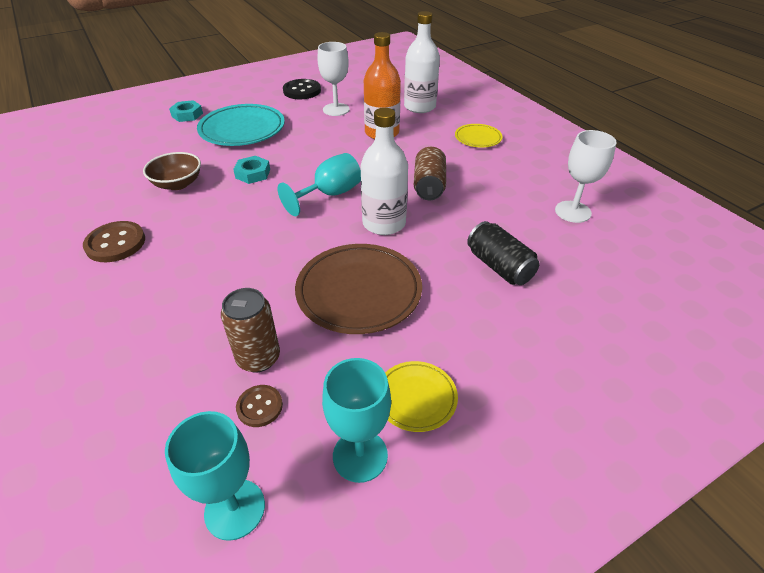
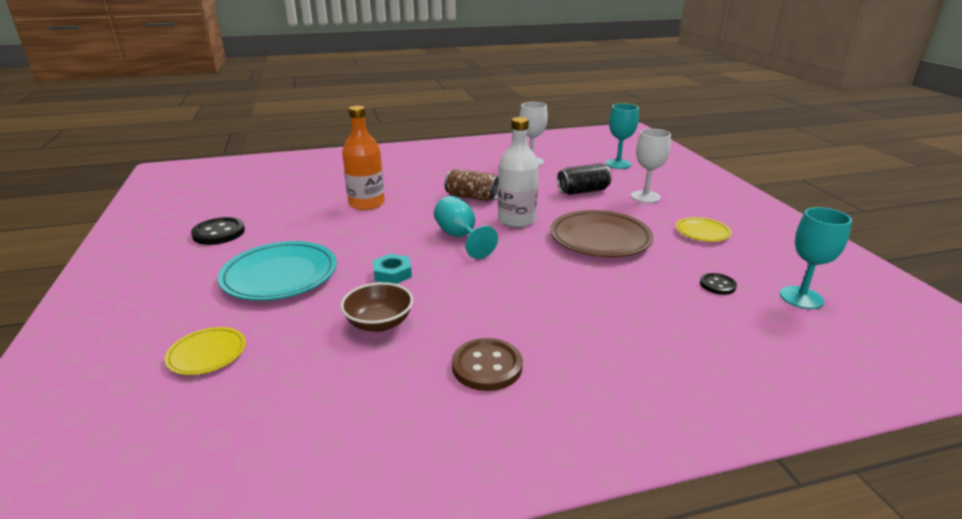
camera: 75 degrees left, 15 degrees down
turquoise nut [169,100,203,122] -> none
brown can [221,288,280,372] -> none
brown button [236,385,283,427] -> black button [700,273,737,295]
white goblet [318,42,350,116] -> white goblet moved to [631,129,671,203]
turquoise goblet [322,358,391,483] -> turquoise goblet moved to [606,104,639,169]
white bottle [404,11,440,113] -> none
yellow plate [455,124,503,147] -> yellow plate moved to [165,327,246,375]

